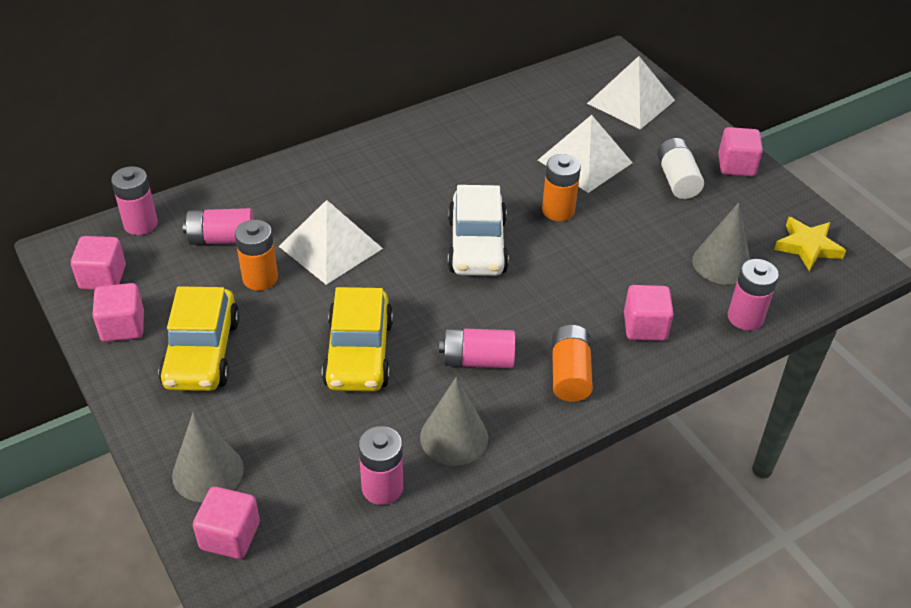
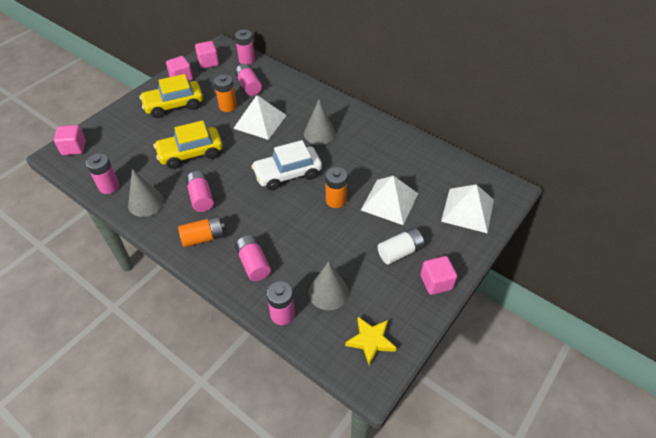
camera: 70 degrees right, 5 degrees up
grey cone [172,412,244,502] -> grey cone moved to [304,99,335,145]
pink cube [624,285,674,341] -> pink battery [235,235,271,281]

